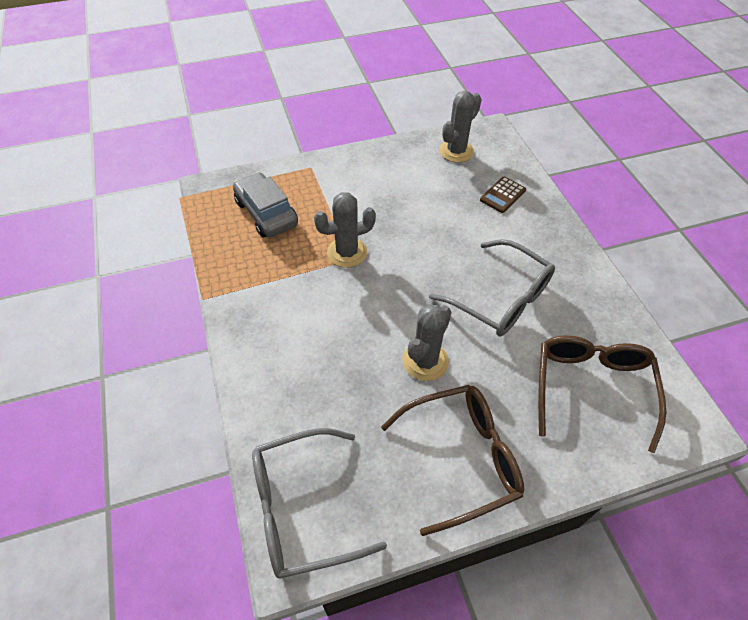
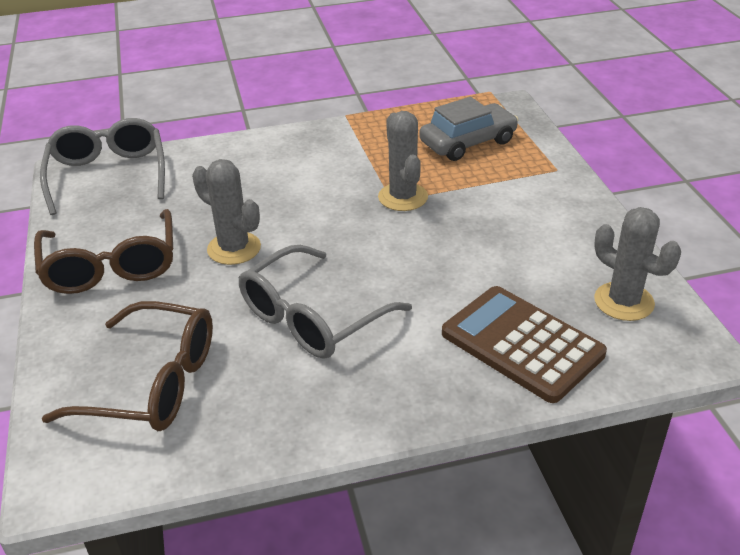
camera: 95 degrees right, 15 degrees down
brown calculator [480,177,526,213] -> brown calculator [442,286,607,403], size x1.96

